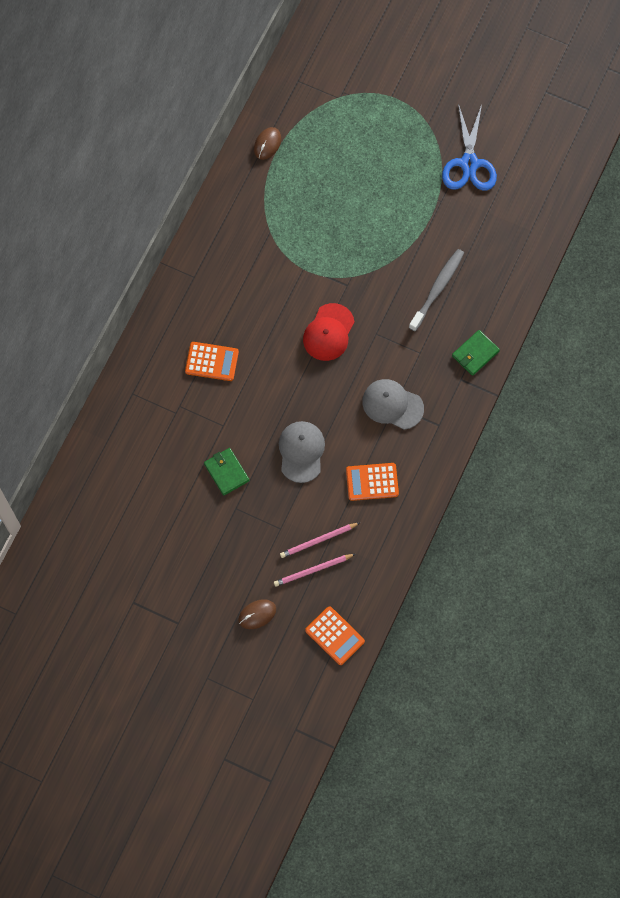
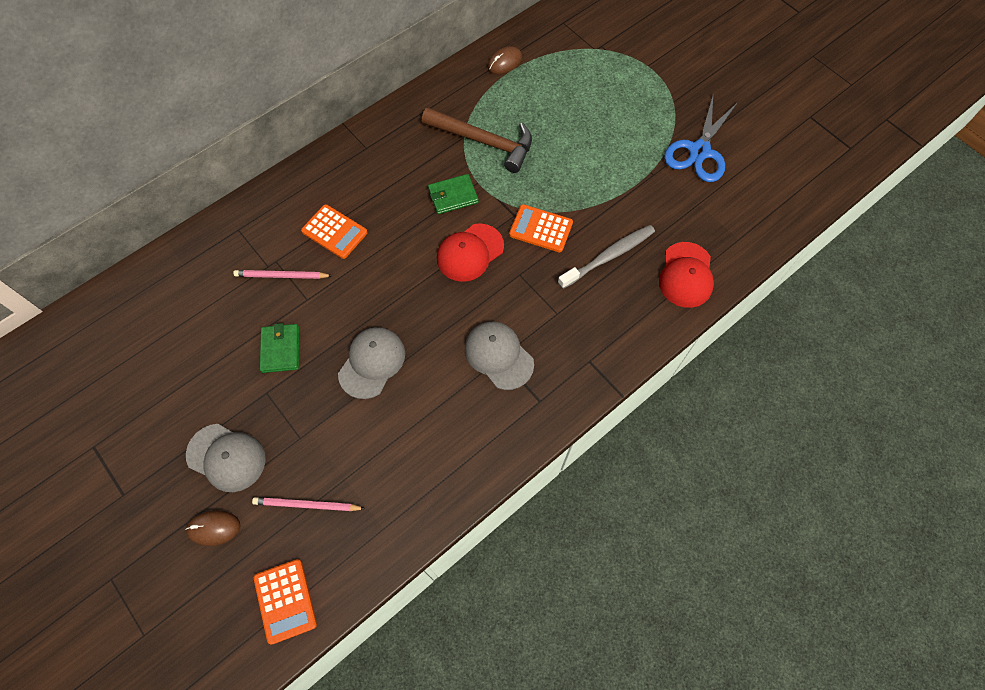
camera: 25 degrees right, 5 degrees down
pink pencil [280,523,359,558] -> pink pencil moved to [233,270,332,279]
orange calculator [346,463,399,501] -> orange calculator moved to [509,204,573,252]
green wallet [452,330,500,376] -> green wallet moved to [428,174,479,214]
none -> grey cap [186,424,266,492]
none -> brown hammer [422,108,532,173]
none -> red cap [659,242,714,308]

